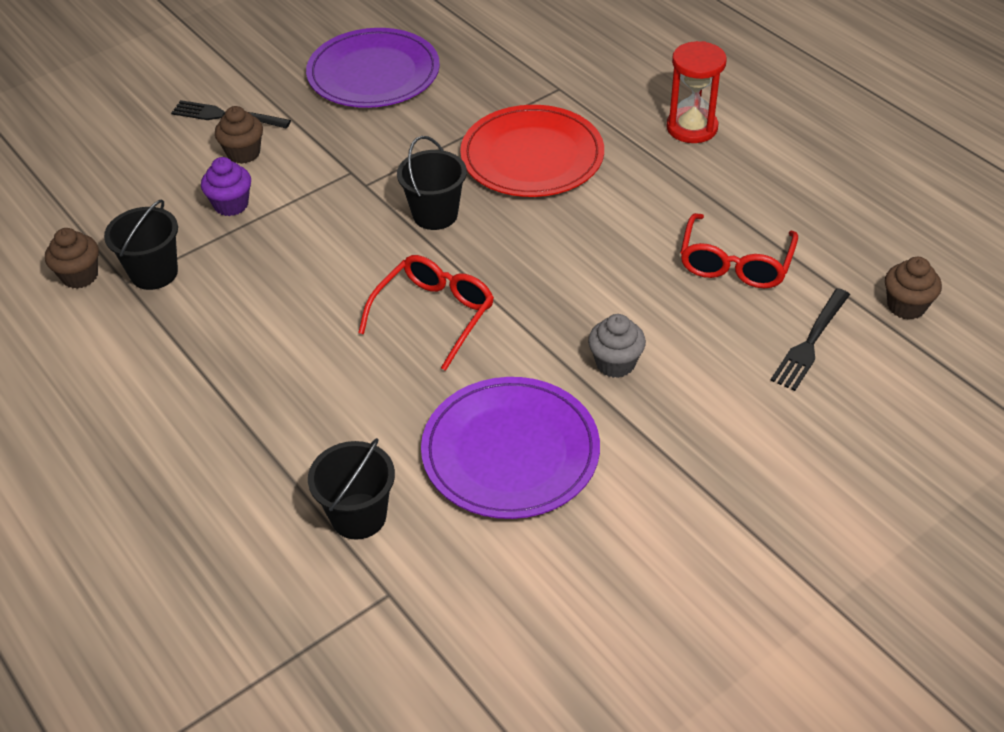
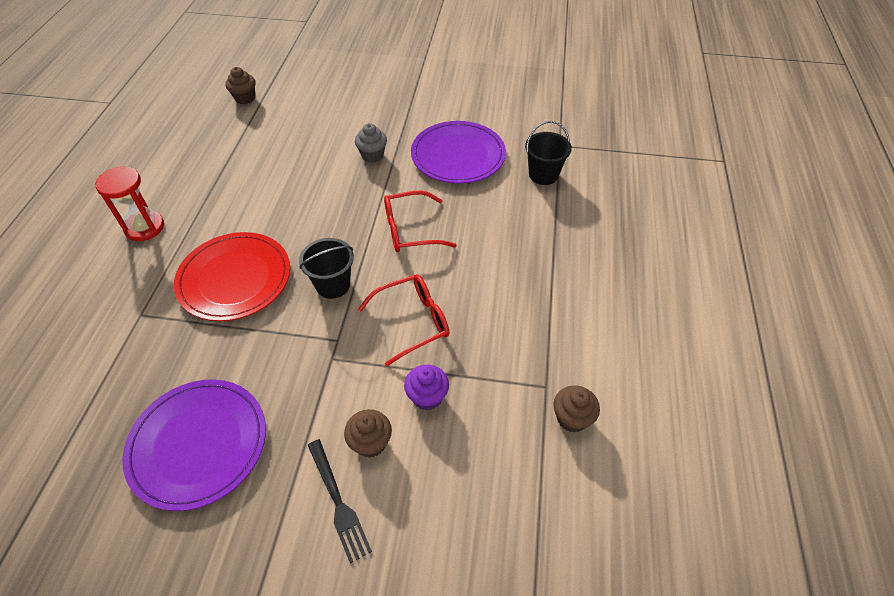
camera: 135 degrees left, 5 degrees up
black bucket [104,199,178,290] -> none
red glasses [680,213,798,288] -> red glasses moved to [358,274,449,367]
black fork [770,288,850,391] -> none

